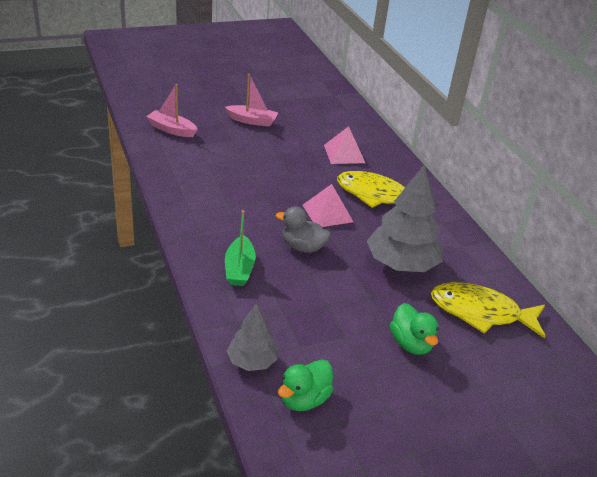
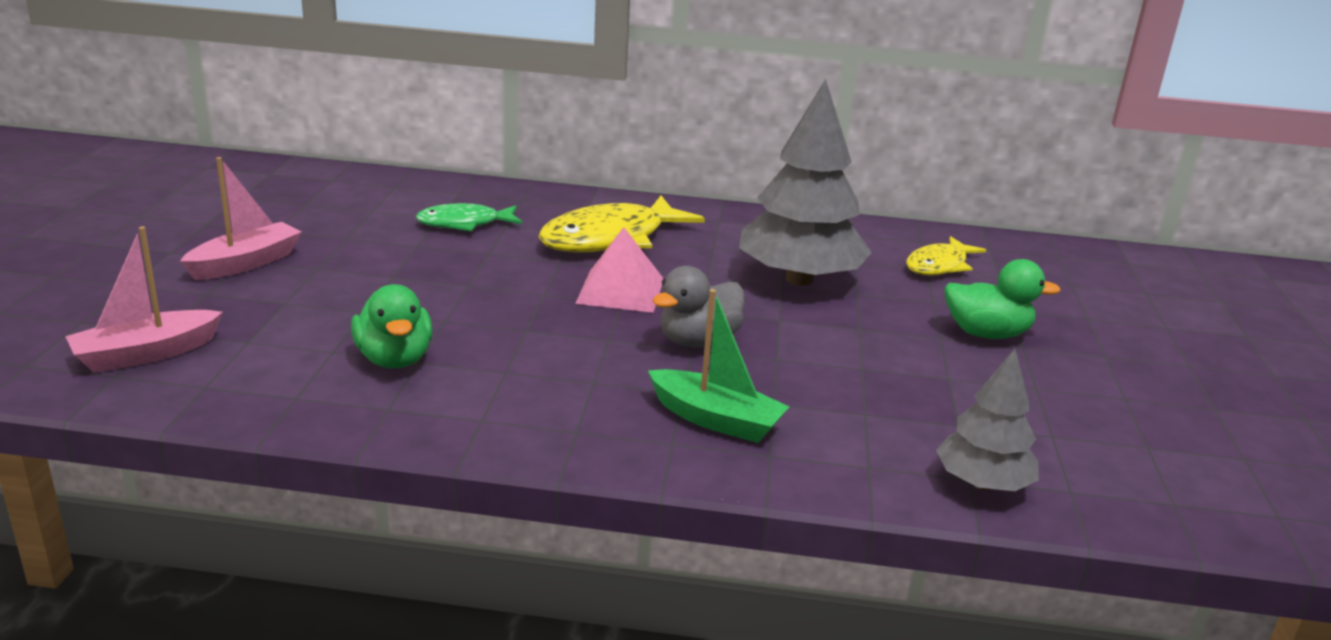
camera: 60 degrees left, 10 degrees down
green duck [278,359,334,411] -> green duck moved to [351,284,433,368]
pink pyramid [324,126,365,164] -> green fish [416,203,522,231]
yellow fish [431,282,545,338] -> yellow fish [906,236,986,276], size x0.59

